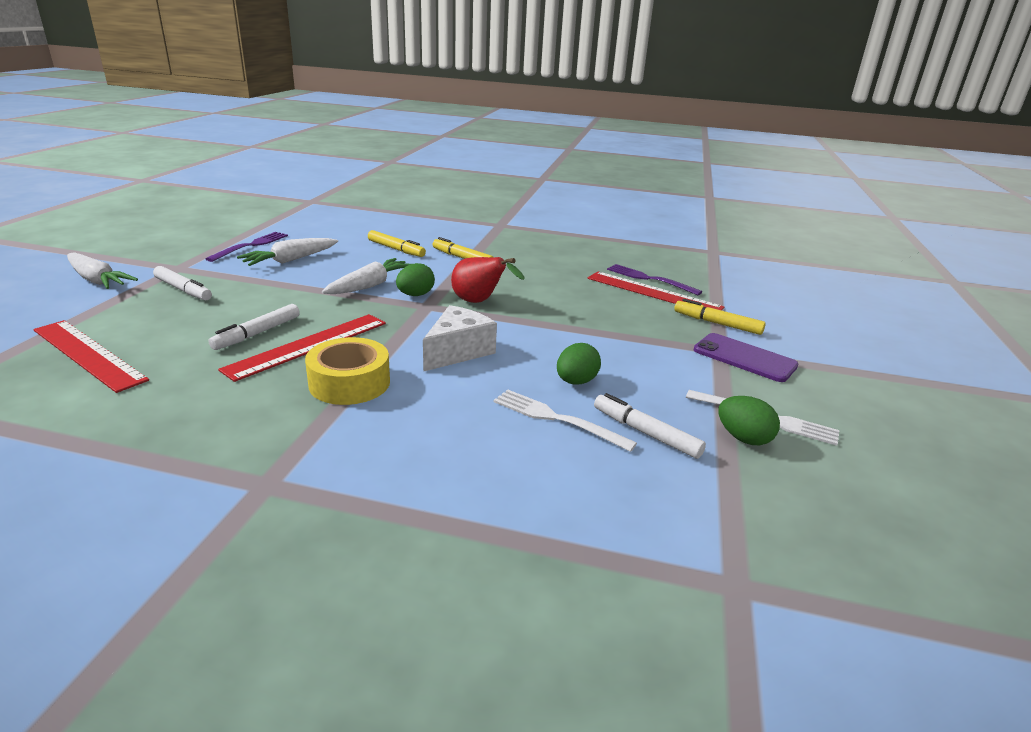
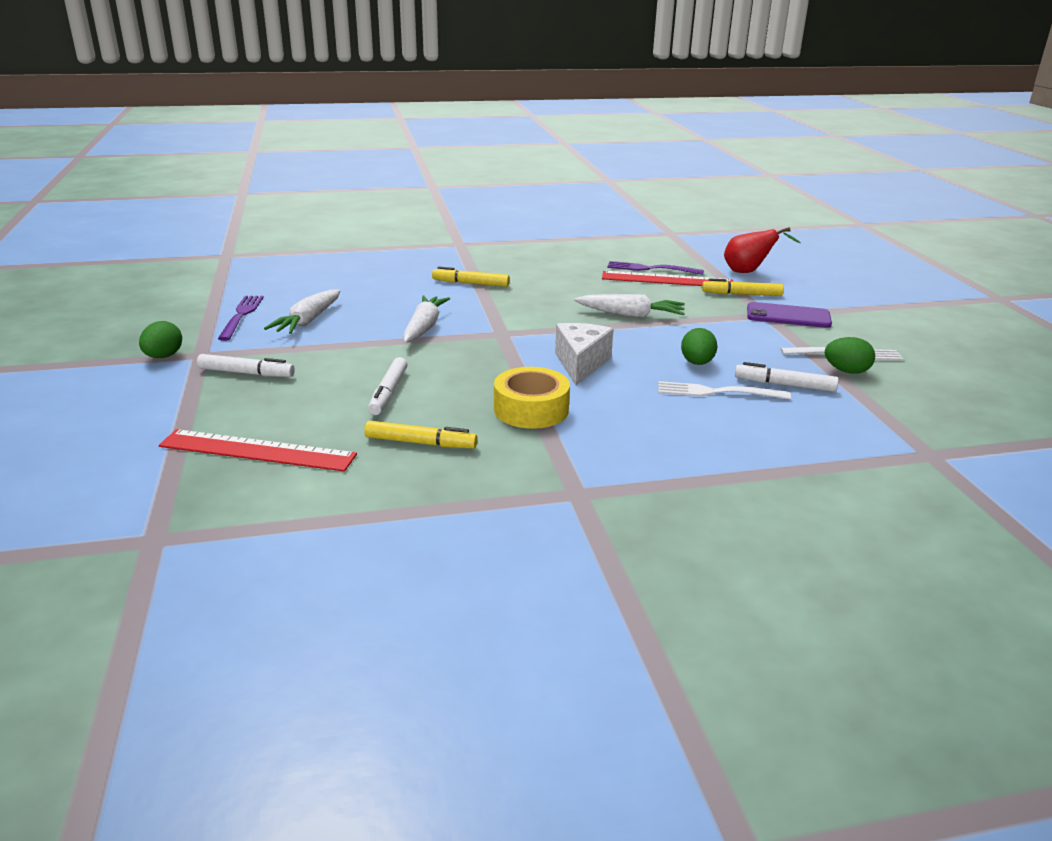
camera: 25 degrees left, 0 degrees up
white carrot [67,252,138,289] -> white carrot moved to [574,294,685,318]
red ruler [218,314,386,382] -> none
yellow marker [368,230,426,257] -> yellow marker moved to [364,420,478,448]
green egg [396,263,435,296] -> green egg moved to [139,321,182,358]
red pear [451,257,525,303] -> red pear moved to [724,227,801,273]

